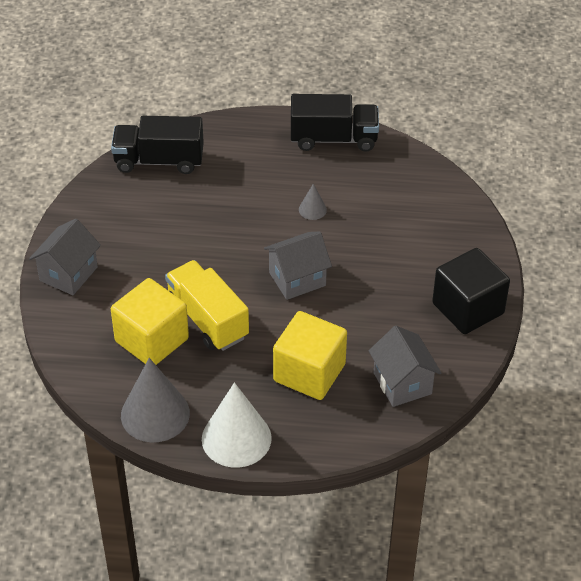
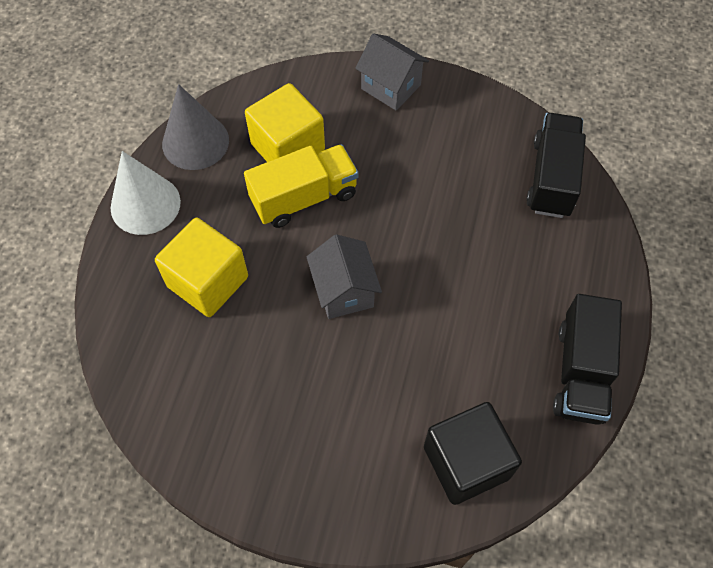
camera: 100 degrees right, 15 degrees up
grey cone [299,184,327,220] -> none
grey house [369,326,441,407] -> none
black cube [432,248,510,334] -> black cube moved to [424,402,522,505]

